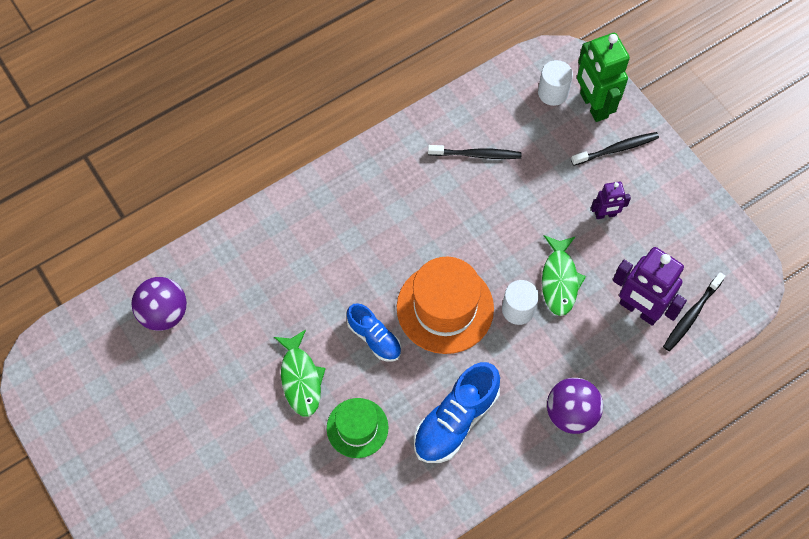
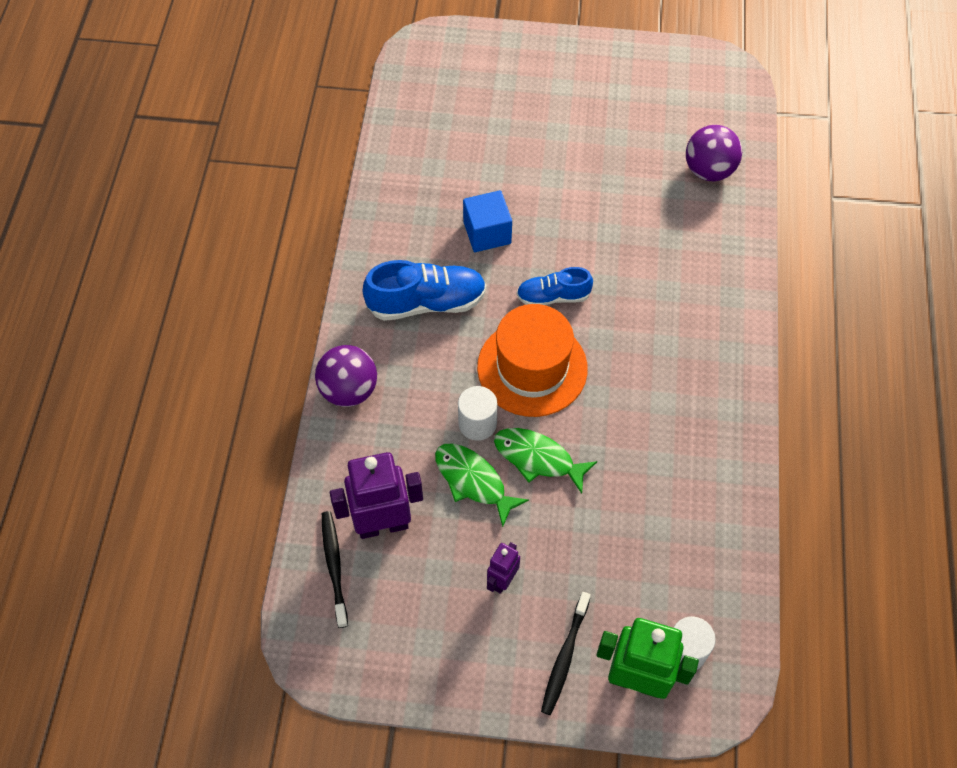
camera: 130 degrees right, 5 degrees down
green fish [274,329,326,417] -> green fish moved to [494,428,598,494]
green hat [327,398,388,458] -> blue cube [463,190,512,252]
blue shoe [414,362,500,463] -> blue shoe turned 90 degrees clockwise [363,260,487,321]
black toothbrush [428,145,521,159] -> none

